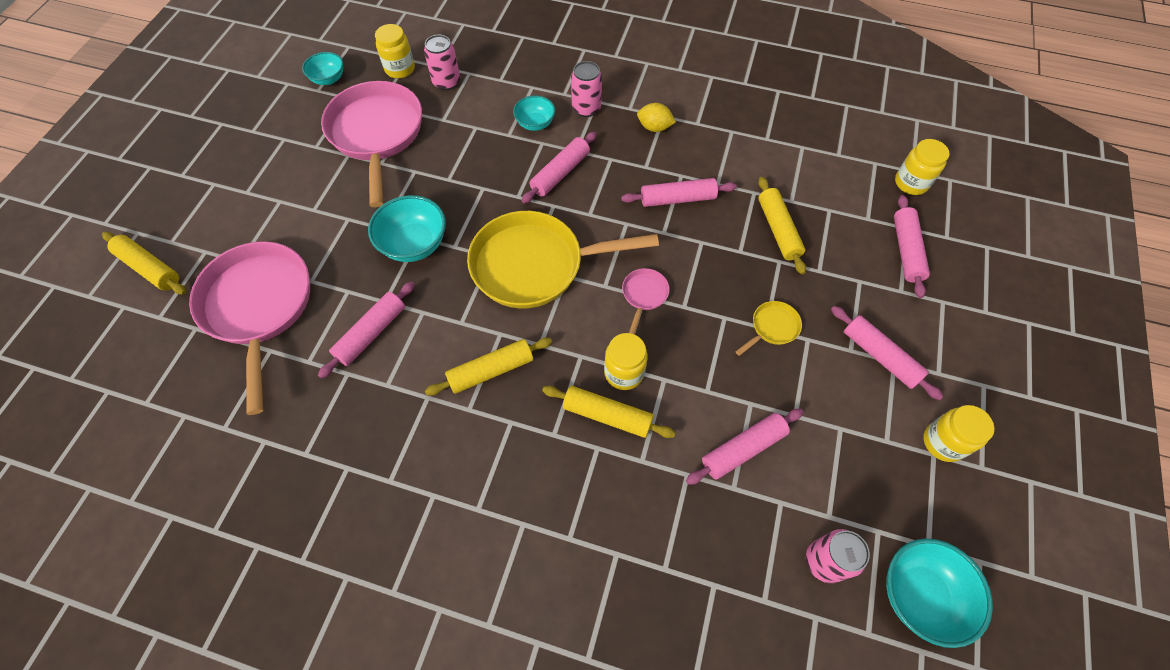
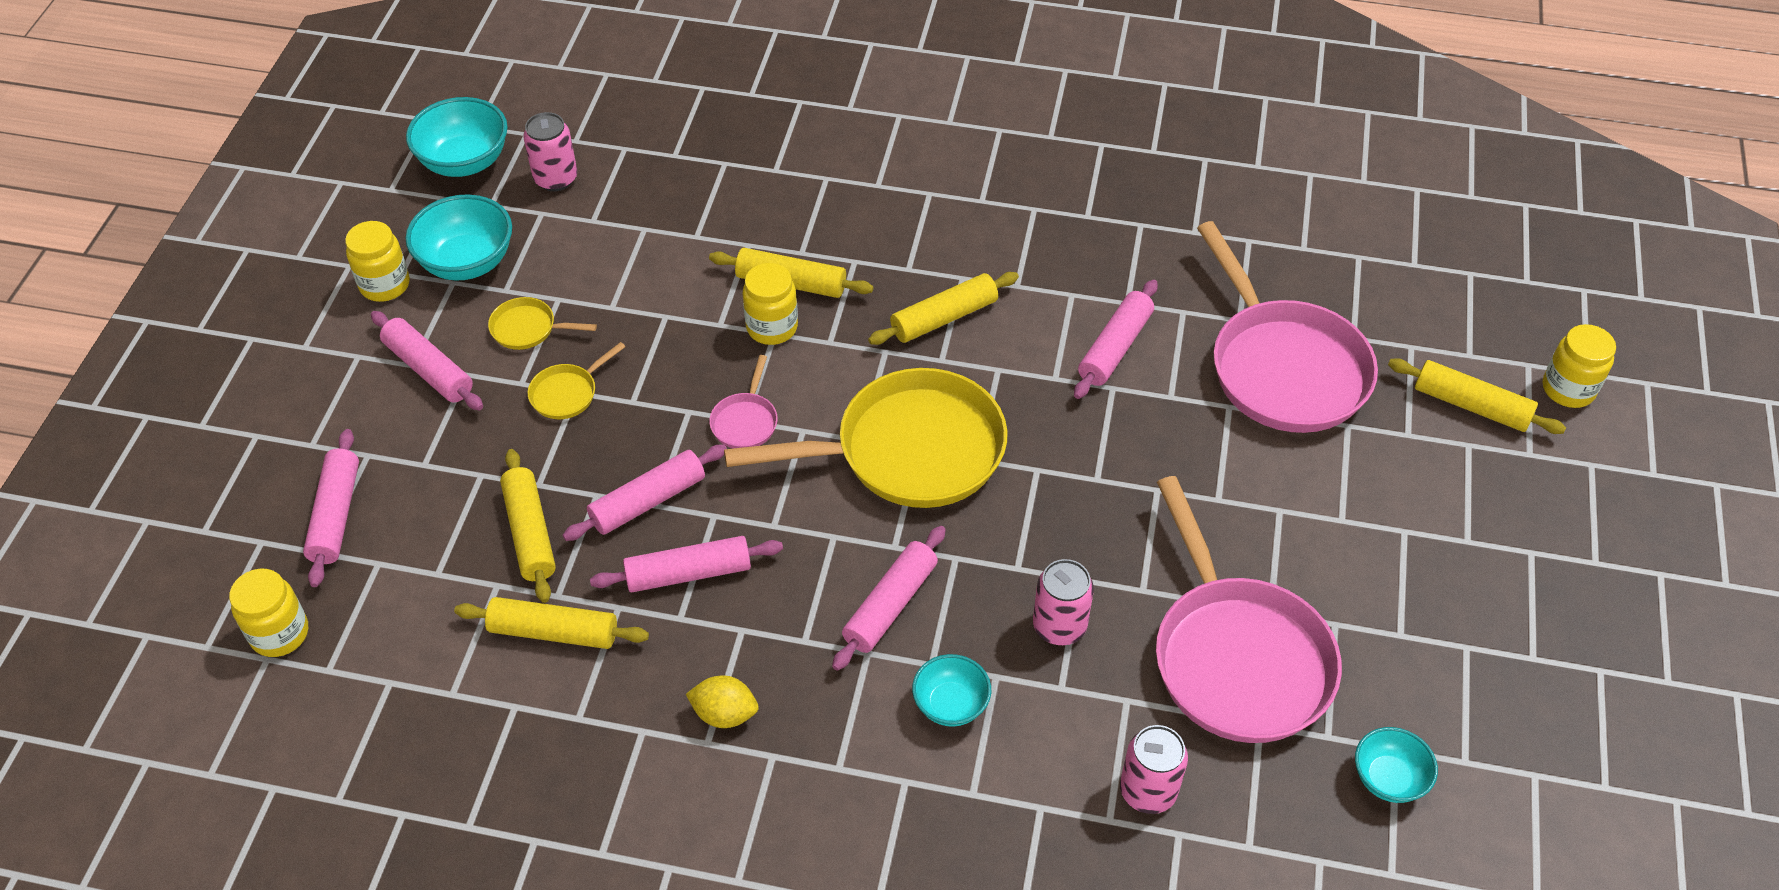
camera: 175 degrees right, 10 degrees down
turquoise bowl [368,195,446,262] -> turquoise bowl moved to [406,194,512,281]
yellow jar [375,24,415,78] -> yellow jar moved to [1543,324,1616,408]
pink can [571,61,602,117] -> pink can moved to [1033,559,1094,645]
pink rolling pin [686,409,803,485] -> pink rolling pin moved to [563,444,727,541]
none -> yellow rolling pin [454,597,649,649]
none -> yellow pan [488,297,597,350]

